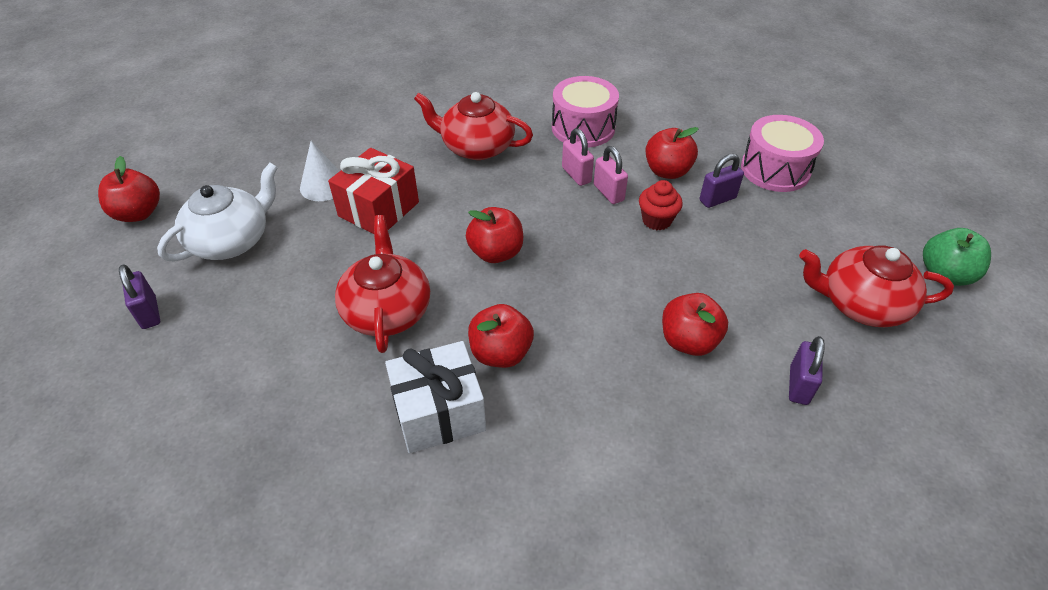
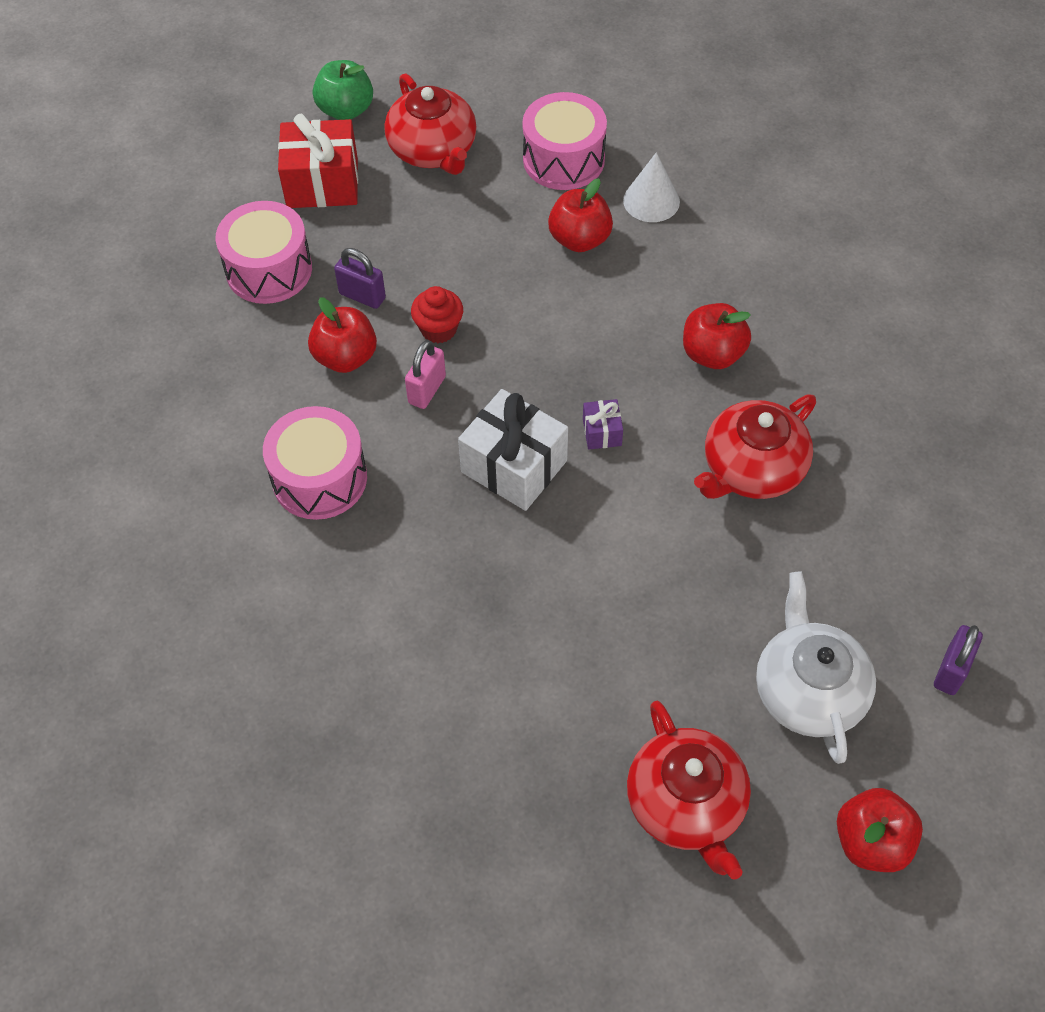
camera: 125 degrees left, 10 degrees up
white teapot [157,163,278,262] -> white teapot turned 75 degrees clockwise [756,571,876,764]
white cone [300,141,339,201] -> white cone moved to [623,152,680,222]
red gift [328,148,419,234] -> red gift moved to [278,114,358,208]
white gift [385,341,486,453] -> white gift moved to [458,389,568,511]
red teapot [414,92,533,160] -> red teapot moved to [627,701,751,880]
red apple [466,207,523,263] -> purple gift [583,399,623,450]
pink padlock [562,128,594,186] -> none
purple padlock [789,336,825,405] -> pink drum [522,92,607,190]

